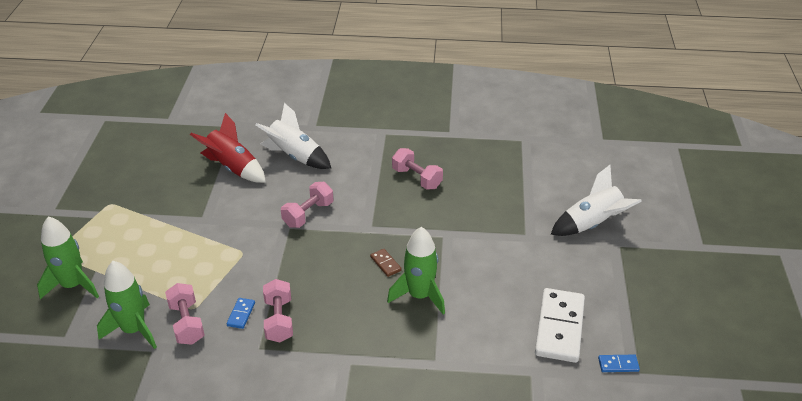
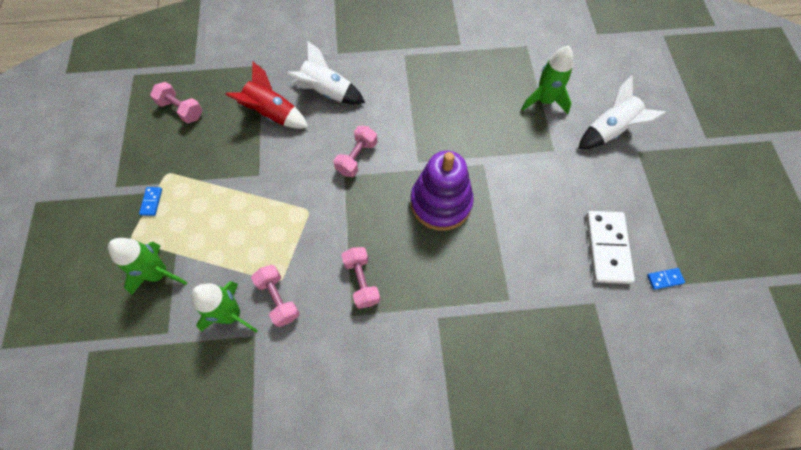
camera: 10 degrees left, 25 degrees up
blue domino [227,298,255,329] -> blue domino moved to [139,187,162,216]
brown domino [370,249,402,277] -> purple stacking toy [411,151,474,231]
green rocket [387,227,445,315] -> green rocket moved to [521,45,573,114]
pink dumbbell [392,148,443,190] -> pink dumbbell moved to [150,82,202,124]

